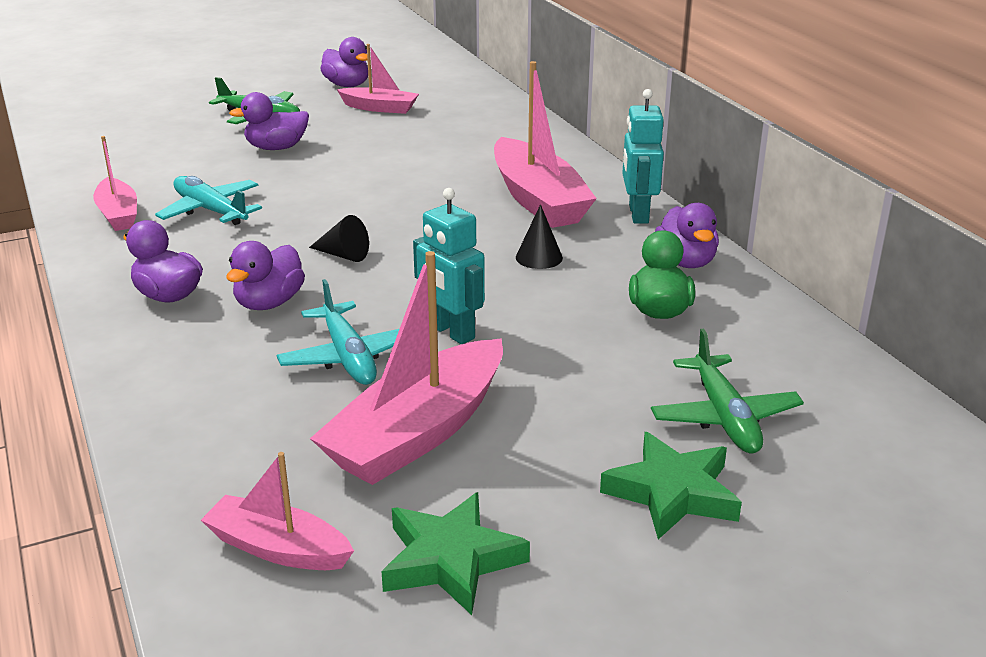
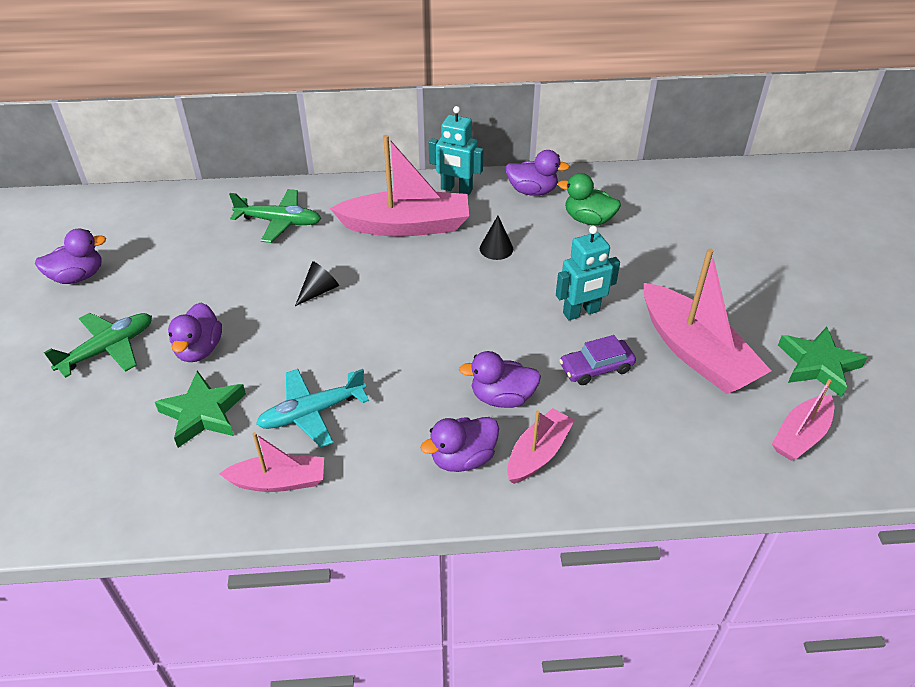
camera: 70 degrees left, 15 degrees up
purple duck [226,241,305,310] -> purple duck turned 135 degrees clockwise [459,351,541,408]
turquoise plane [277,279,399,385] -> purple car [559,335,636,385]
black cone [309,215,369,262] -> black cone moved to [295,261,339,306]
pink boat [337,44,419,114] -> pink boat moved to [507,408,575,484]
green star [600,432,742,539] -> green star moved to [155,371,246,448]
green plane [651,329,804,454] -> green plane moved to [229,189,321,243]

